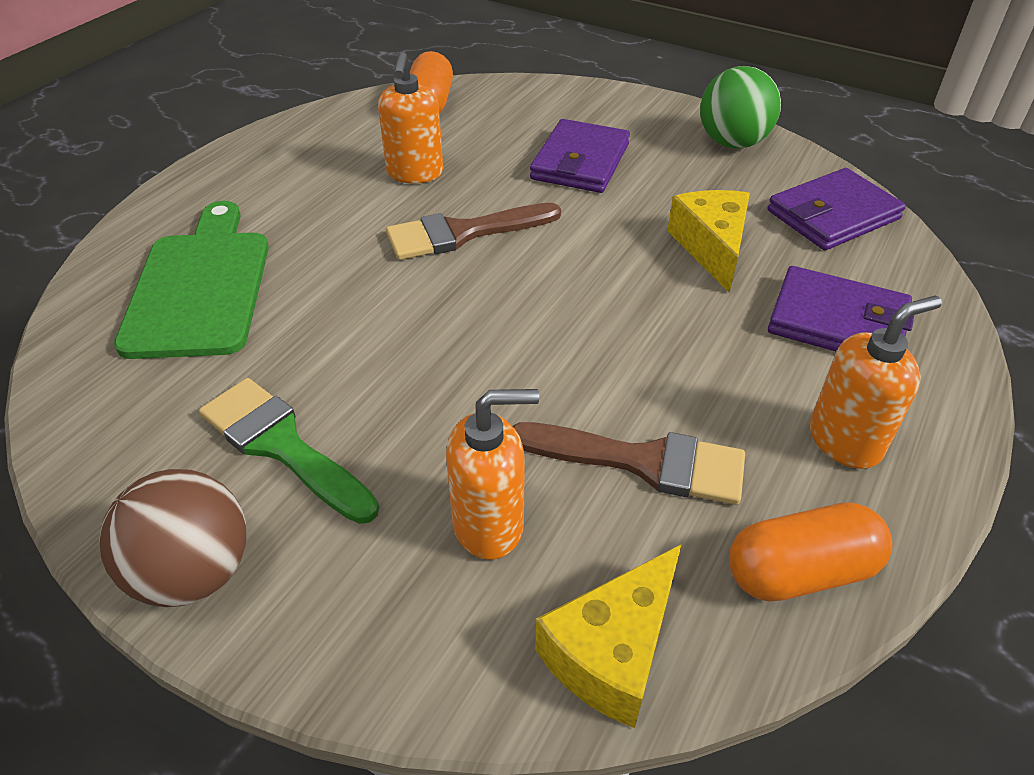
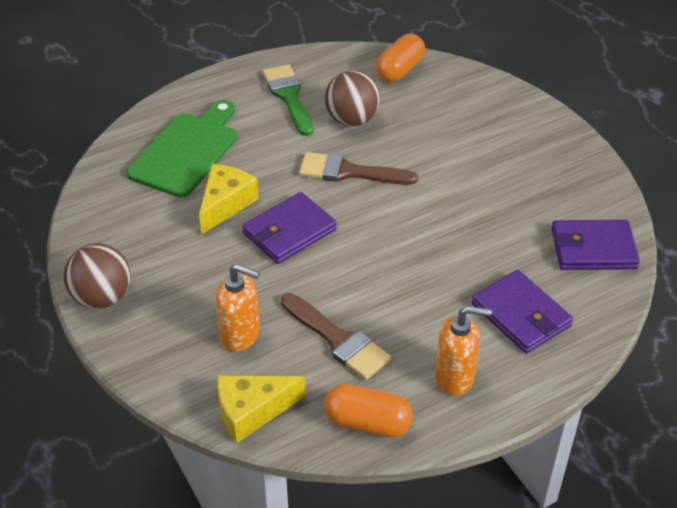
camera: 30 degrees right, 0 degrees up
green brush [199,378,379,524] -> green brush moved to [262,64,314,136]
orange soap dispenser [378,52,443,183] -> brown ball [325,70,380,126]
purple wallet [530,119,630,193] -> purple wallet moved to [242,192,337,264]
yellow cheese [667,190,750,293] -> yellow cheese moved to [199,164,259,234]
green ball [700,66,781,149] -> none

